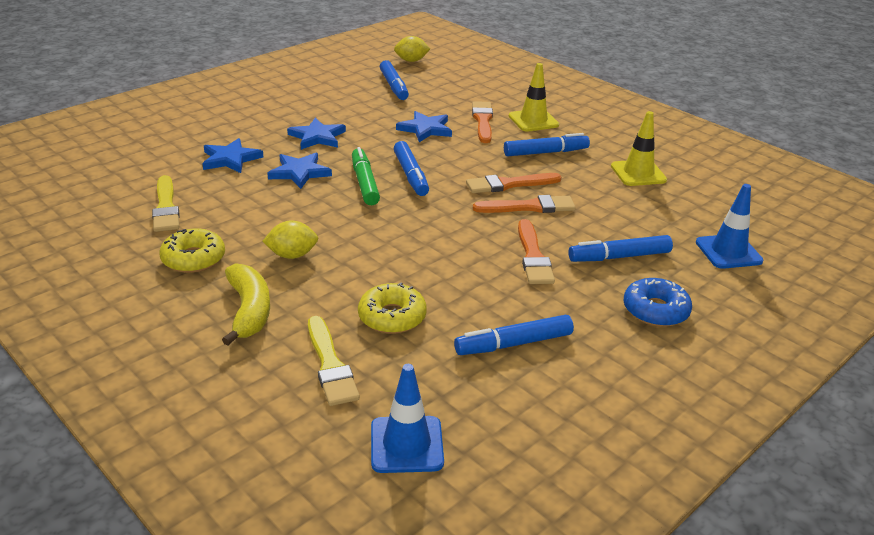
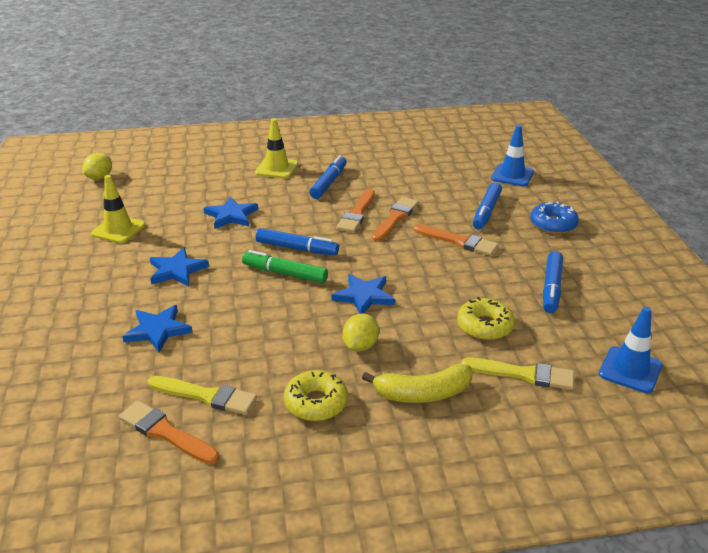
camera: 55 degrees left, 0 degrees up
yellow banana [222,263,270,346] -> yellow banana turned 150 degrees clockwise [362,364,473,403]
blue star [267,153,332,189] -> blue star moved to [332,274,395,314]
blue marker [380,60,409,100] -> none
orange brush [472,101,493,143] -> orange brush moved to [119,401,219,464]
yellow traffic cone [611,111,667,186] -> yellow traffic cone moved to [91,175,146,243]

